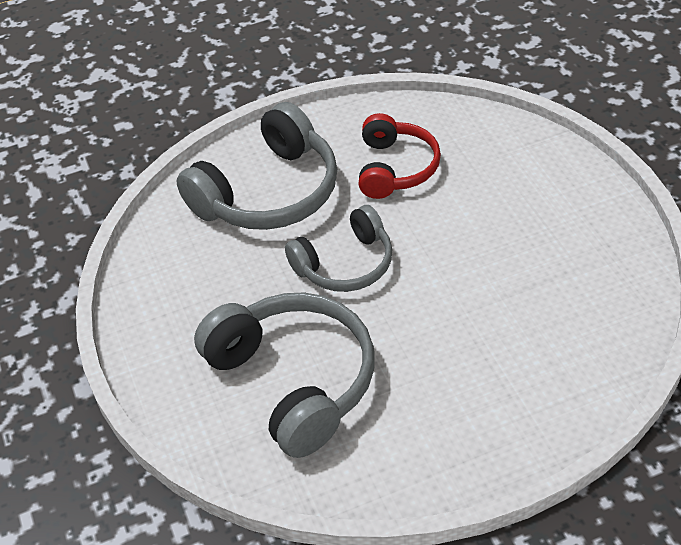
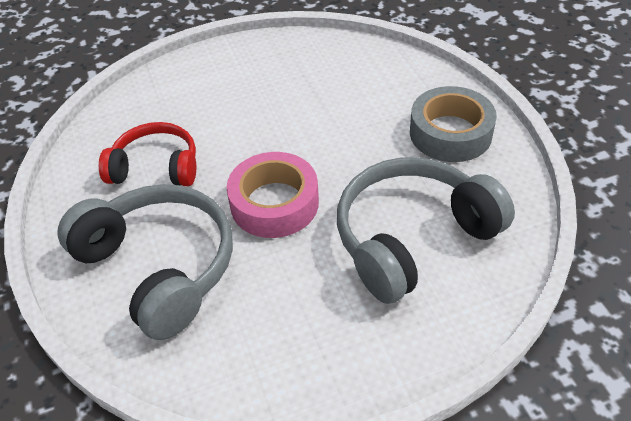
camera: 90 degrees left, 0 degrees up
grey headphones [285,205,393,292] -> pink tape [227,152,319,238]
none -> grey tape [410,86,497,162]

